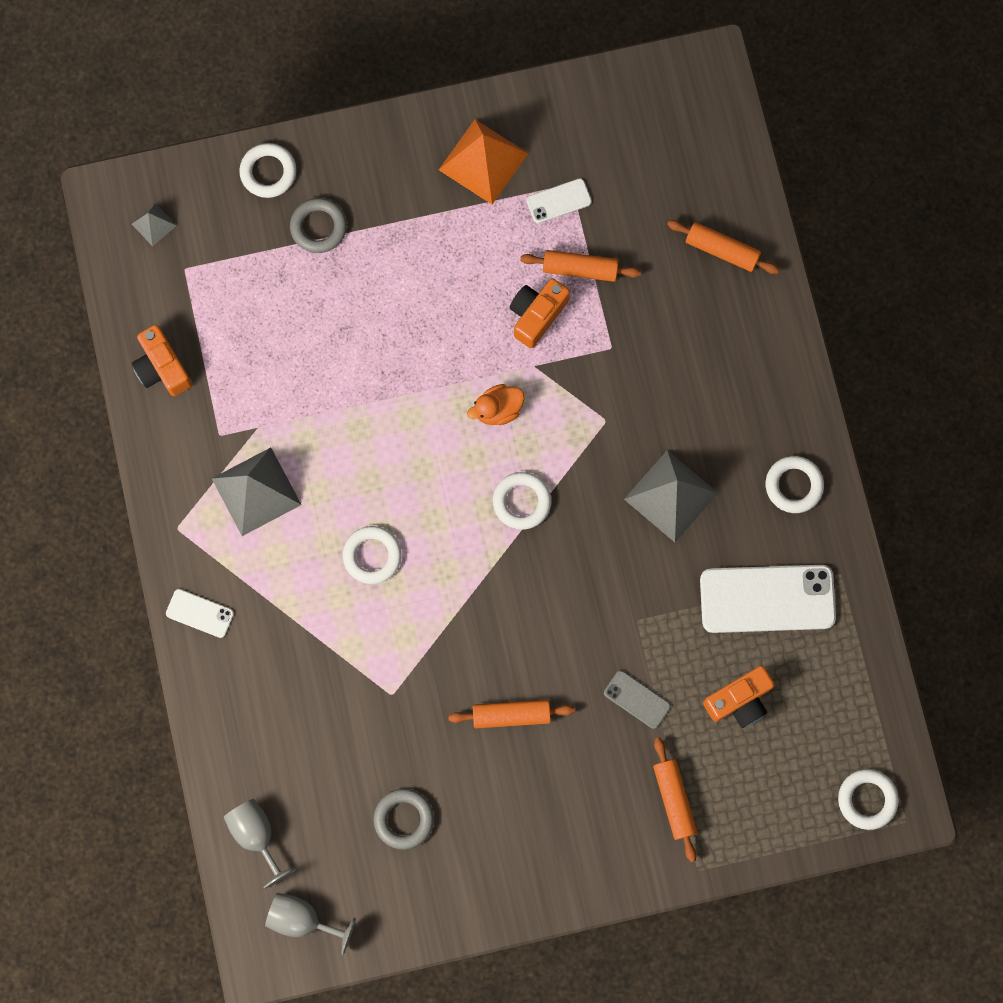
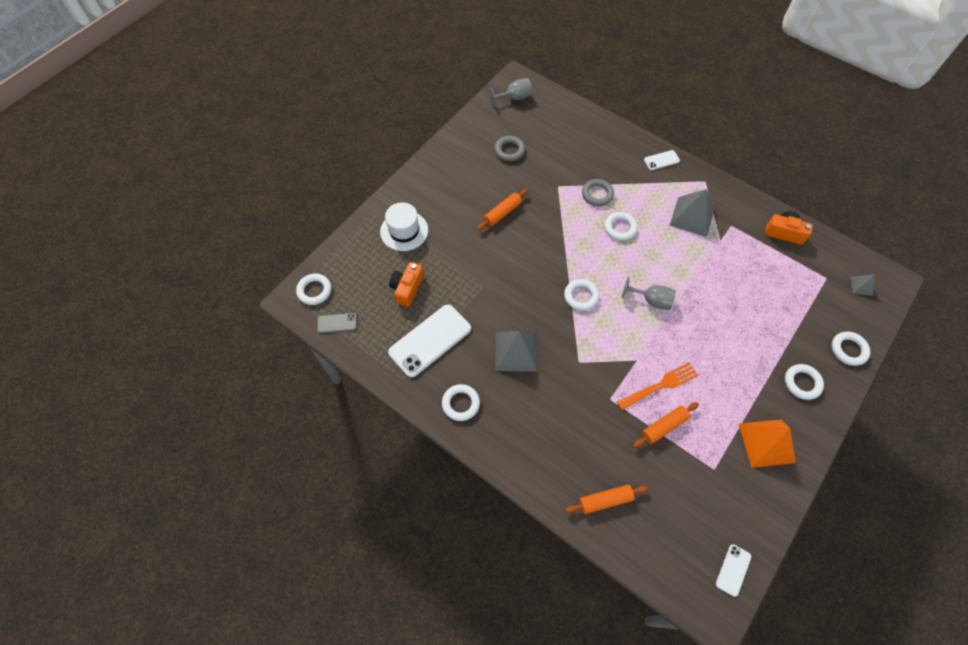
camera: 140 degrees right, 15 degrees down
grey goblet [224,799,297,889] -> grey goblet moved to [622,277,676,310]
grey ring [290,198,347,253] -> grey ring moved to [582,179,614,206]
orange duck [467,384,525,425] -> none
orange camera [510,278,570,348] -> orange fork [617,362,698,410]
white phone [526,178,592,223] -> white phone moved to [716,544,752,597]
grey phone [604,670,671,729] -> grey phone moved to [317,313,357,333]
orange rolling pin [653,737,697,862] -> white hat [380,202,428,251]
none -> white ring [785,364,824,400]

